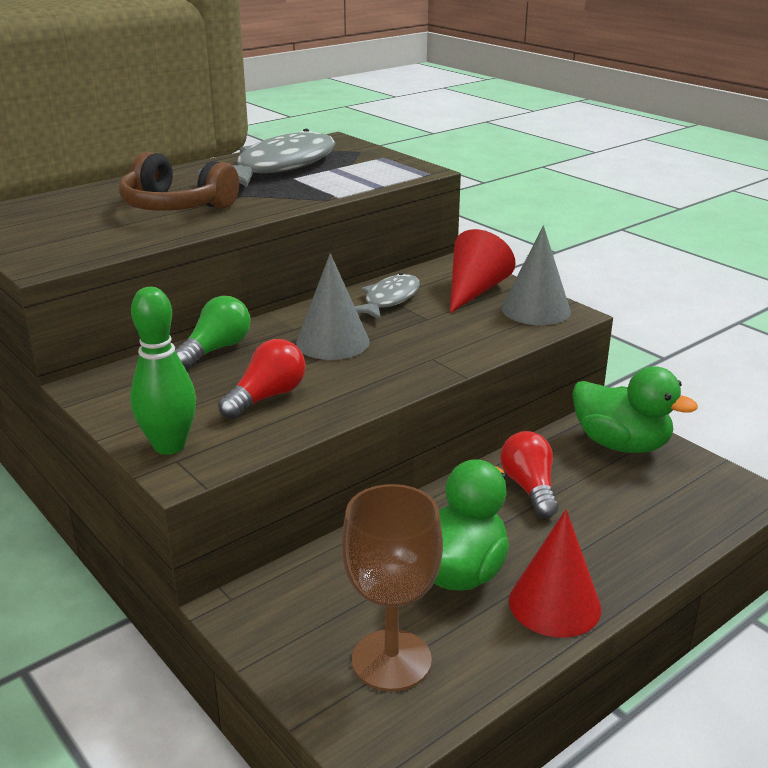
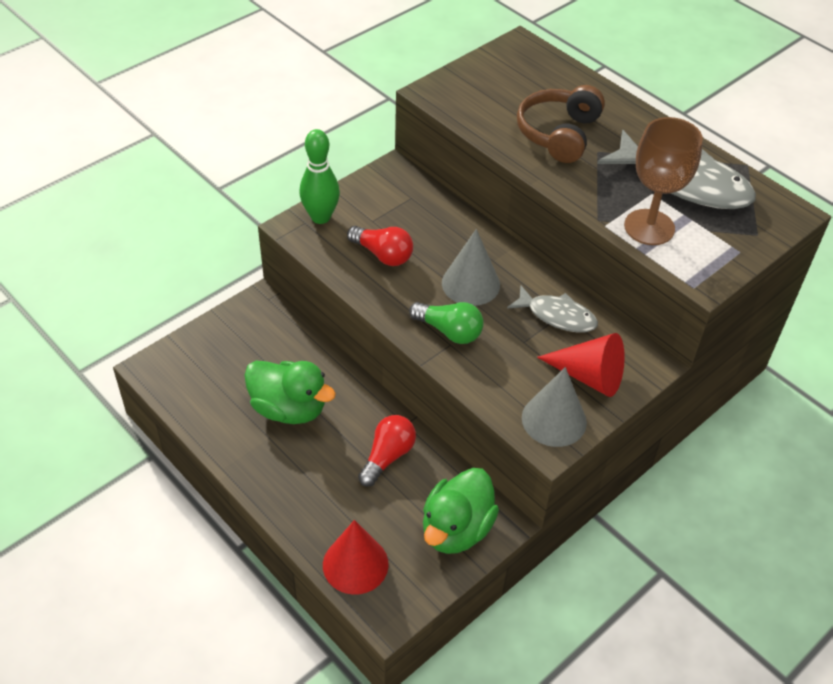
camera: 85 degrees right, 20 degrees up
green light bulb [175,296,251,369] -> green light bulb moved to [409,302,484,344]
brown goblet [342,484,443,691] -> brown goblet moved to [624,117,703,245]
red light bulb [500,431,558,518] -> red light bulb turned 45 degrees counterclockwise [358,415,416,487]
red cone [509,509,601,638] -> red cone moved to [323,520,389,595]

